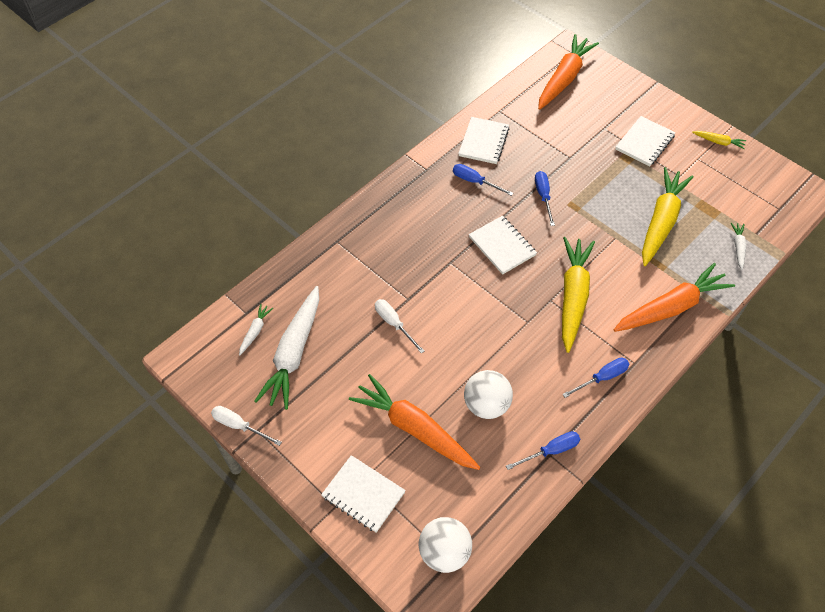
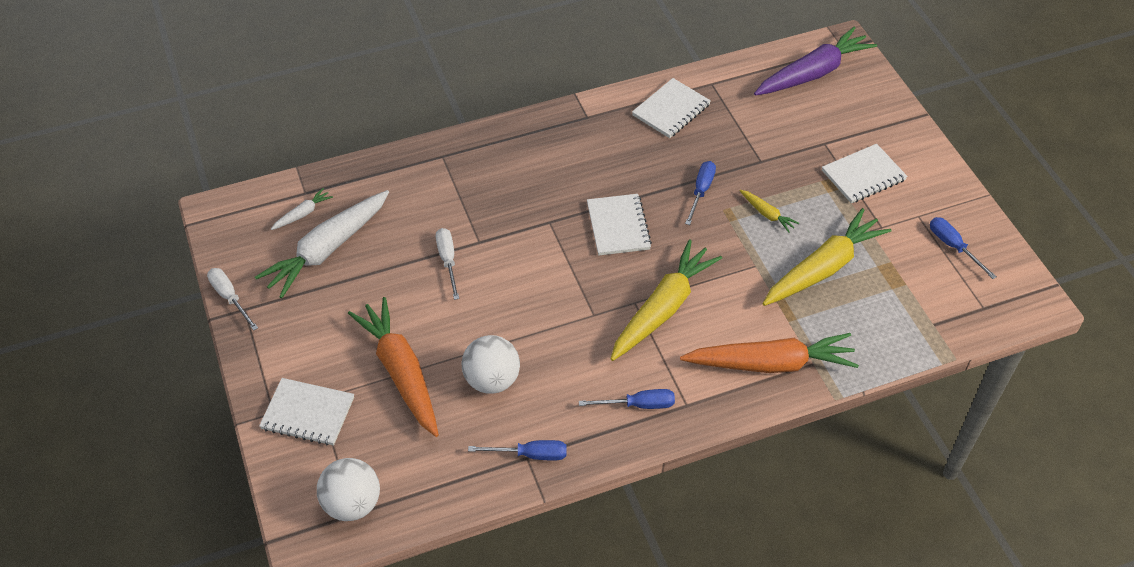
camera: 25 degrees right, 5 degrees down
white notebook [321,455,406,533] -> white notebook turned 45 degrees counterclockwise [259,378,354,446]
blue screwdriver [453,164,513,196] -> blue screwdriver moved to [930,217,997,279]
orange carrot [538,34,599,110] -> purple carrot [754,27,877,96]
yellow carrot [692,131,746,149] -> yellow carrot moved to [739,190,799,233]
white carrot [731,223,746,270] -> none

